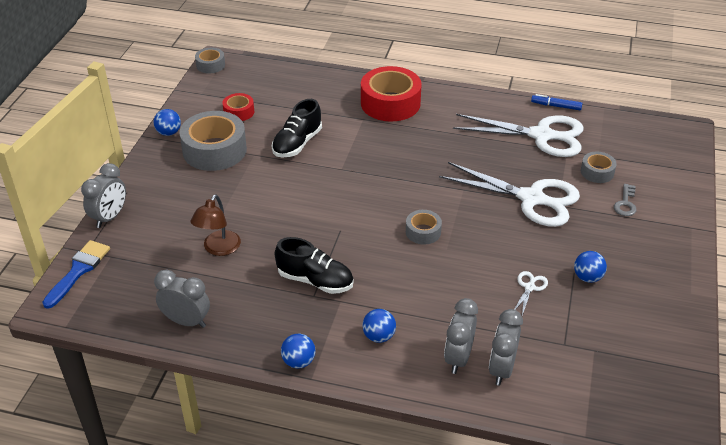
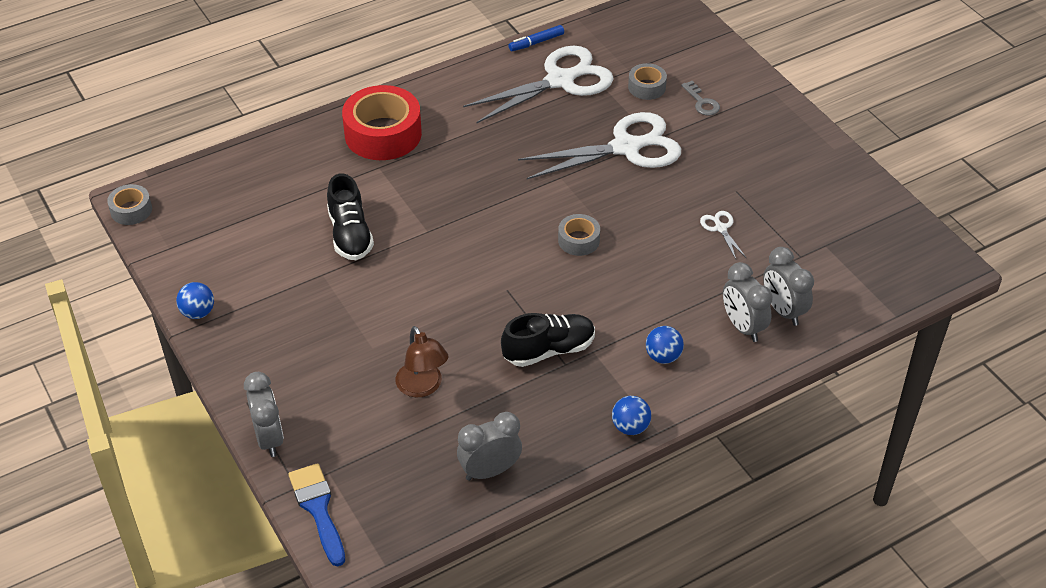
camera: 45 degrees left, 5 degrees up
grey tape [179,111,247,171] -> none
red tape [222,93,254,121] -> none
blue ball [574,251,607,283] -> none

